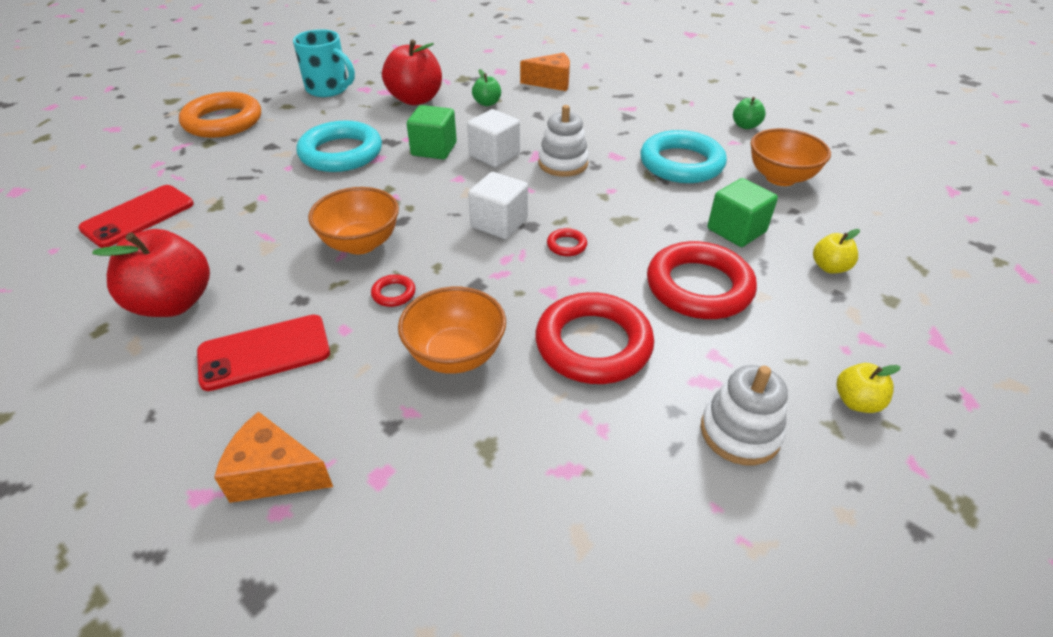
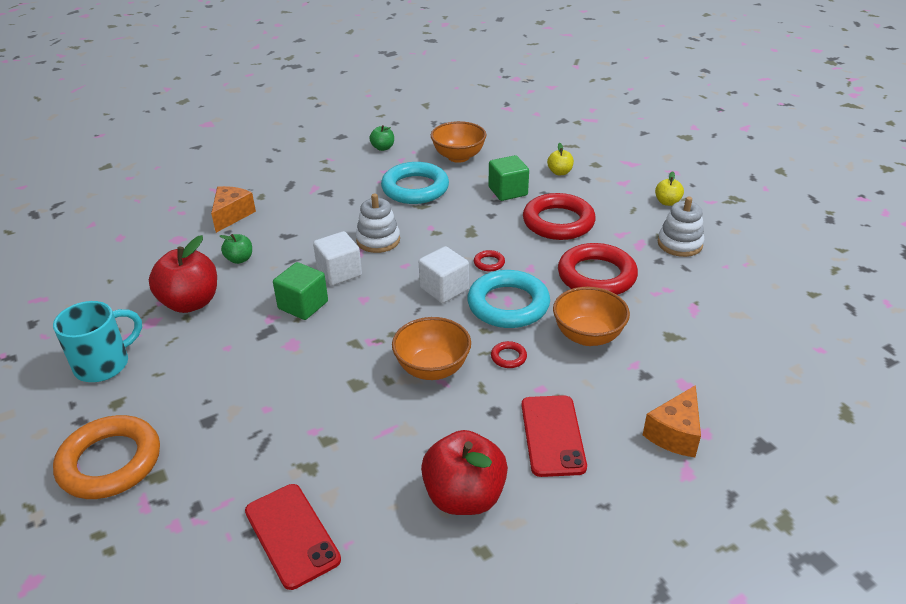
camera: 70 degrees left, 5 degrees down
turquoise ring [296,120,382,172] -> turquoise ring moved to [467,270,550,328]

